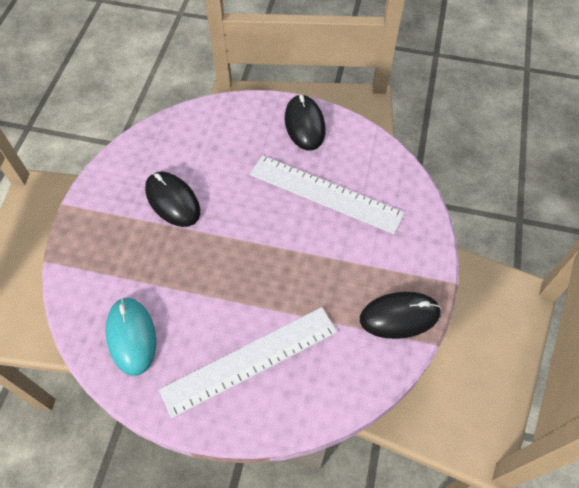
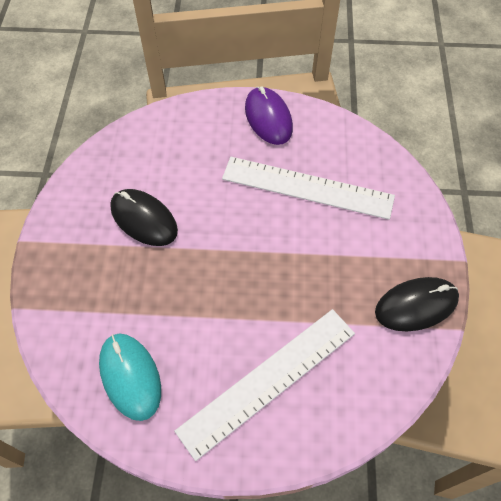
camera: 10 degrees left, 0 degrees up
black mouse [285,94,326,151] -> purple mouse [245,86,293,145]

